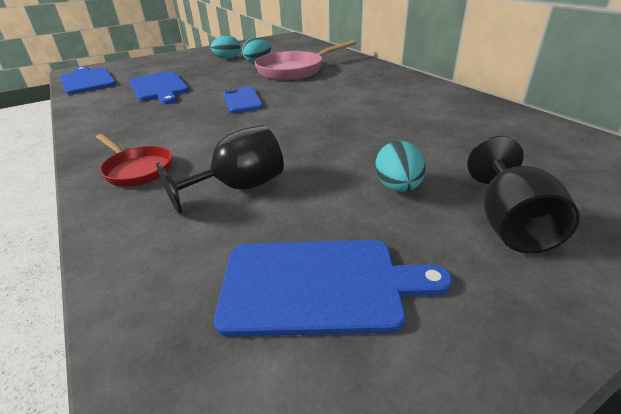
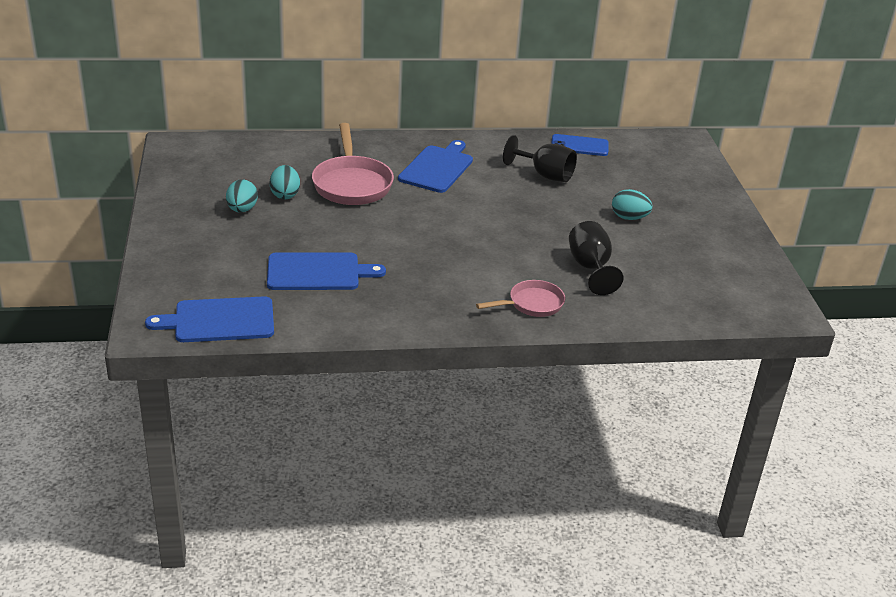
camera: 70 degrees left, 0 degrees up
red pan [96,134,172,187] -> pink pan [476,280,565,317]
blue cutting board [214,240,452,337] -> blue cutting board moved to [398,140,473,193]
blue phone [223,87,263,113] -> blue phone moved to [551,134,609,156]
black goblet [467,136,580,253] -> black goblet moved to [503,135,577,182]

